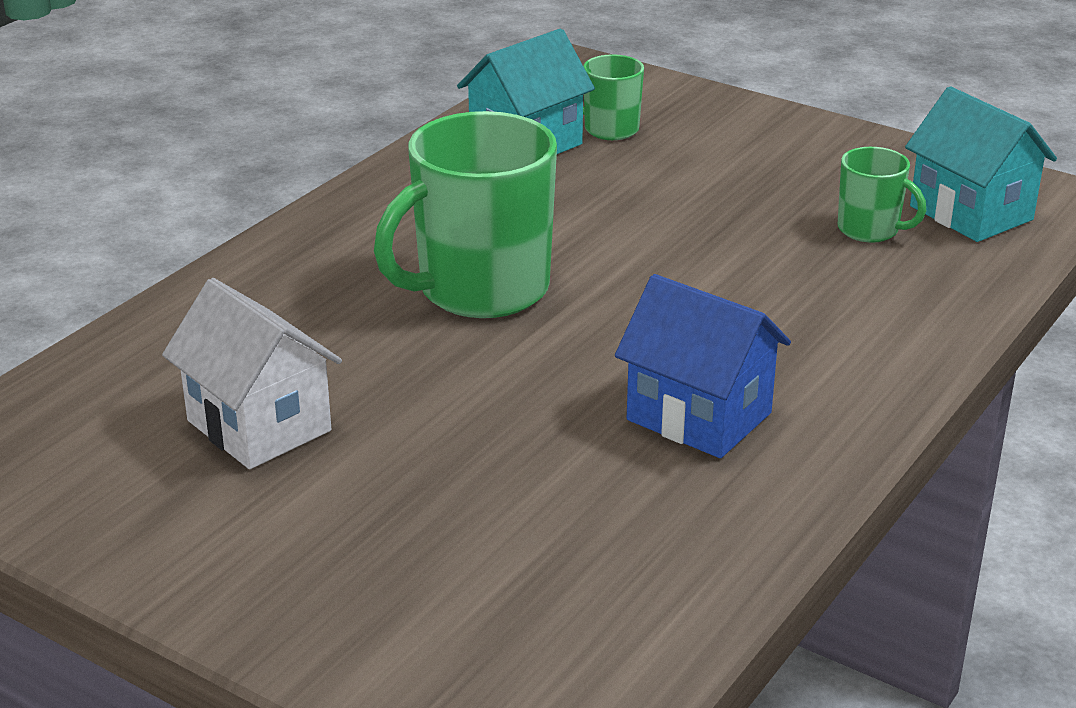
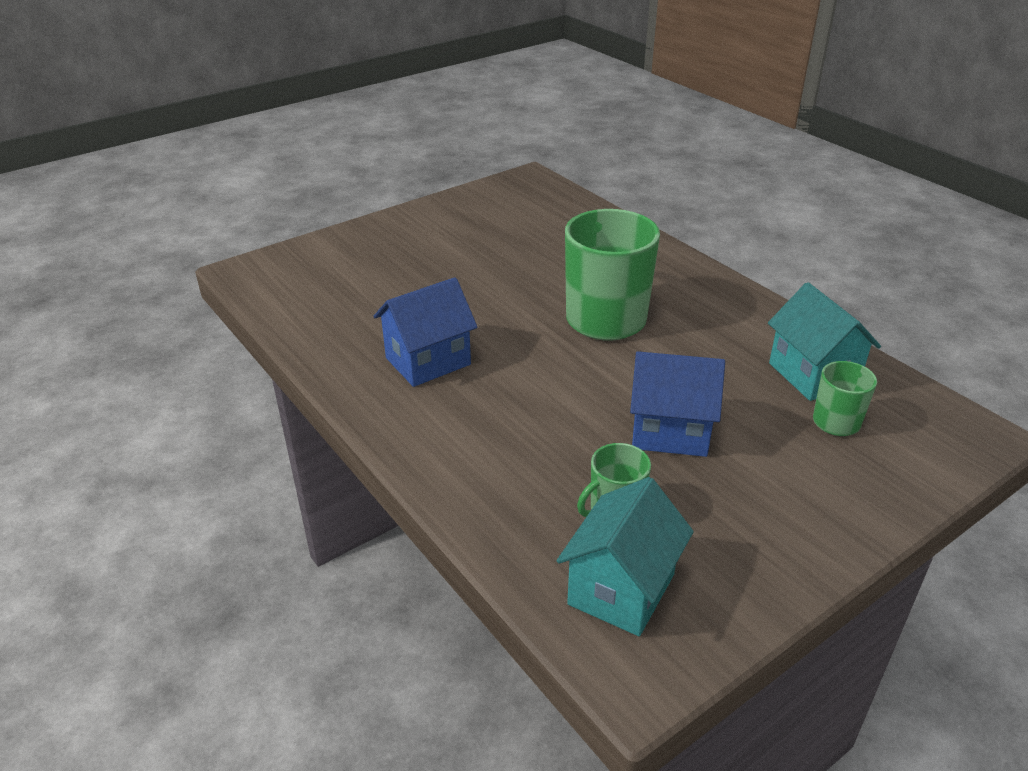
camera: 110 degrees right, 5 degrees up
white house [162,278,342,469] -> none
turquoise house [905,86,1057,242] -> turquoise house turned 45 degrees counterclockwise [557,477,694,636]
none -> blue house [630,351,725,457]

